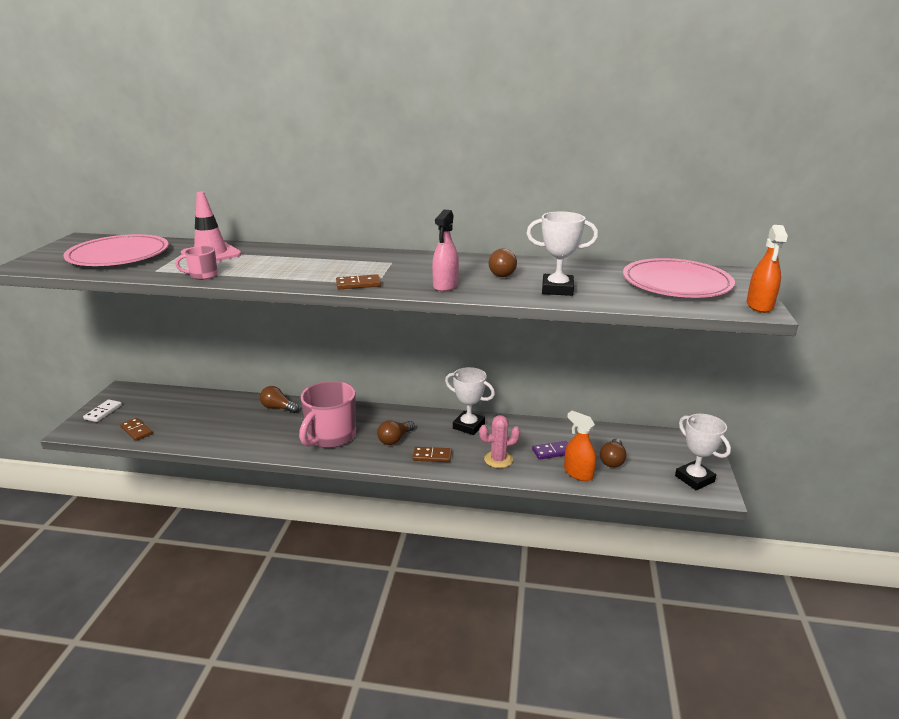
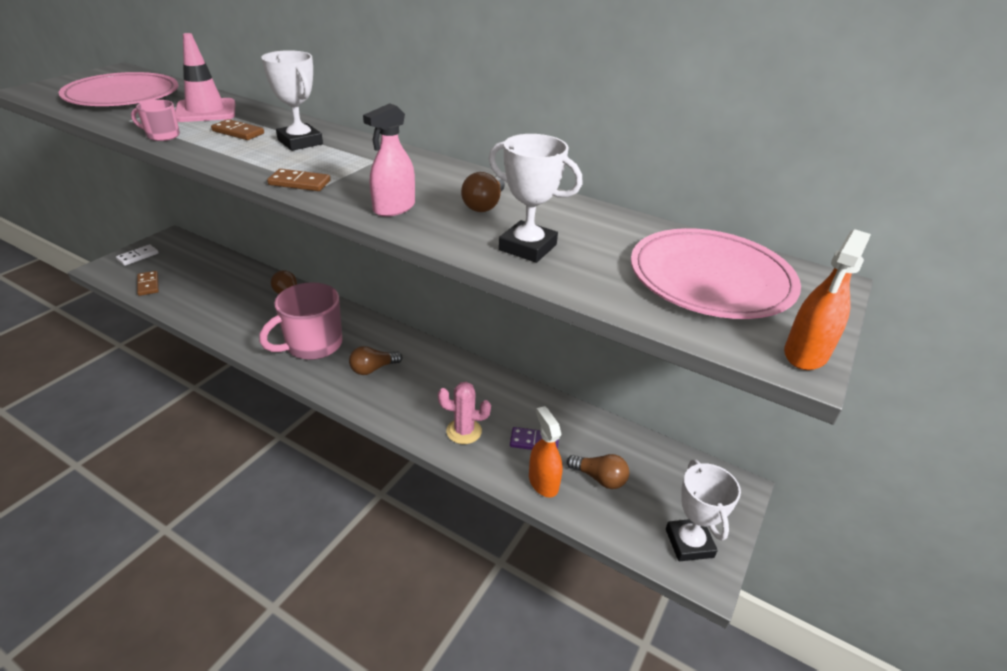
camera: 20 degrees right, 10 degrees up
brown domino [413,447,452,462] -> brown domino moved to [211,119,264,140]
white trophy [445,367,495,435] -> white trophy moved to [261,50,323,151]
brown light bulb [600,438,627,468] -> brown light bulb turned 105 degrees counterclockwise [567,454,629,489]

